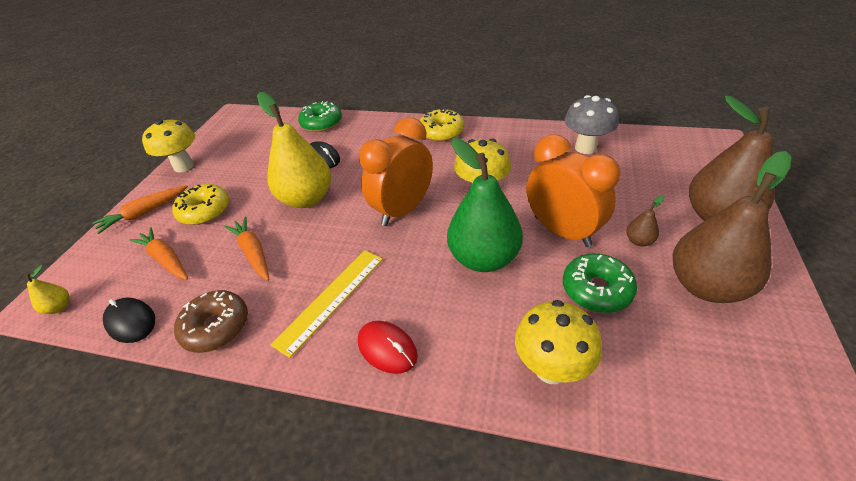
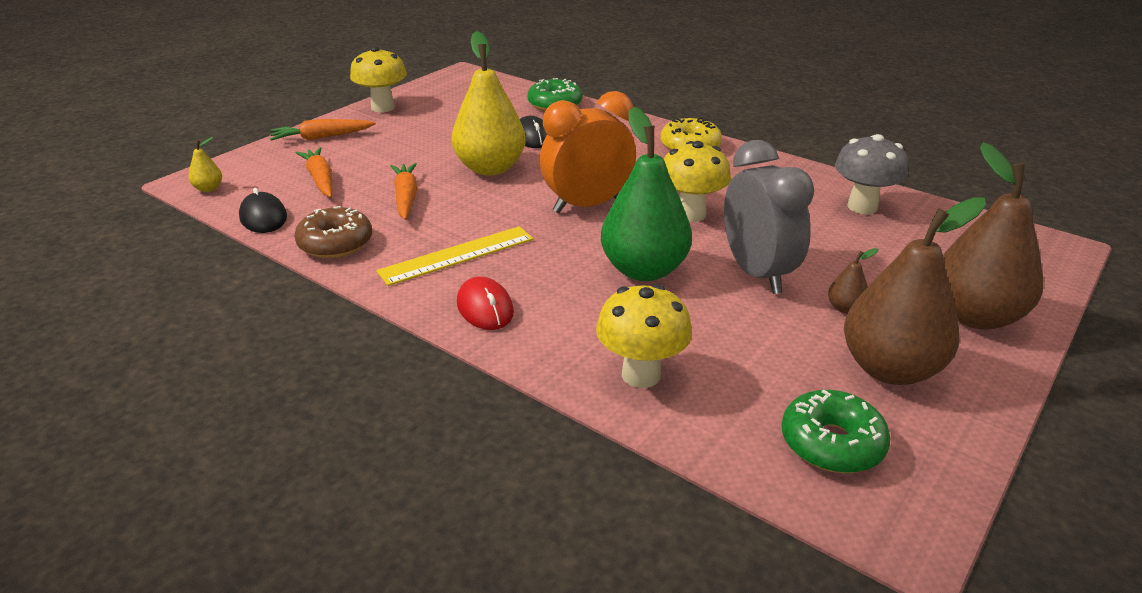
camera: 20 degrees right, 10 degrees down
yellow donut [172,184,229,225] -> none
orange clock [526,134,621,247] -> grey clock [724,140,814,294]
green donut [563,253,637,313] -> green donut moved to [781,389,891,473]

